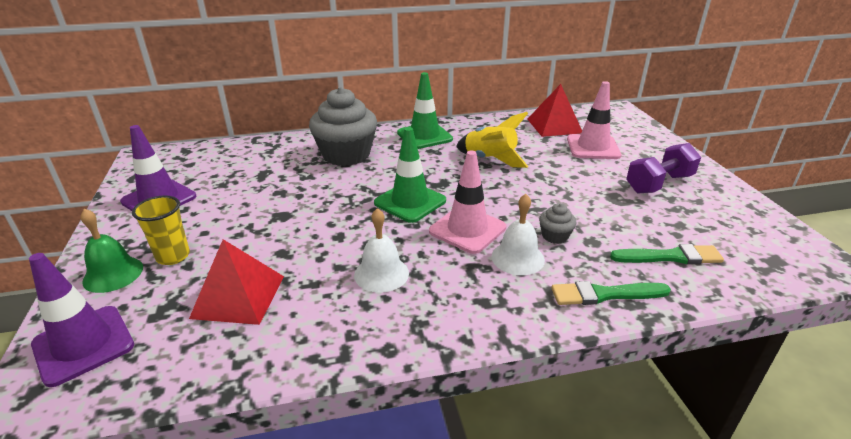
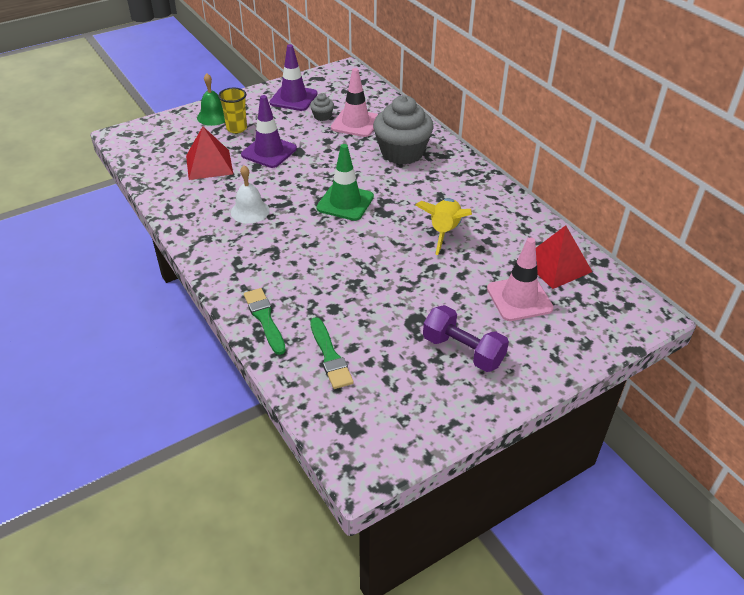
camera: 70 degrees right, 10 degrees up
purple traffic cone [29,253,134,387] -> purple traffic cone moved to [241,95,297,168]
green traffic cone [397,72,453,149] -> none
pink traffic cone [429,151,506,254] -> pink traffic cone moved to [331,68,378,137]
white bell [491,194,545,275] -> none
grey cupcake [539,203,576,244] -> grey cupcake moved to [310,93,334,121]

